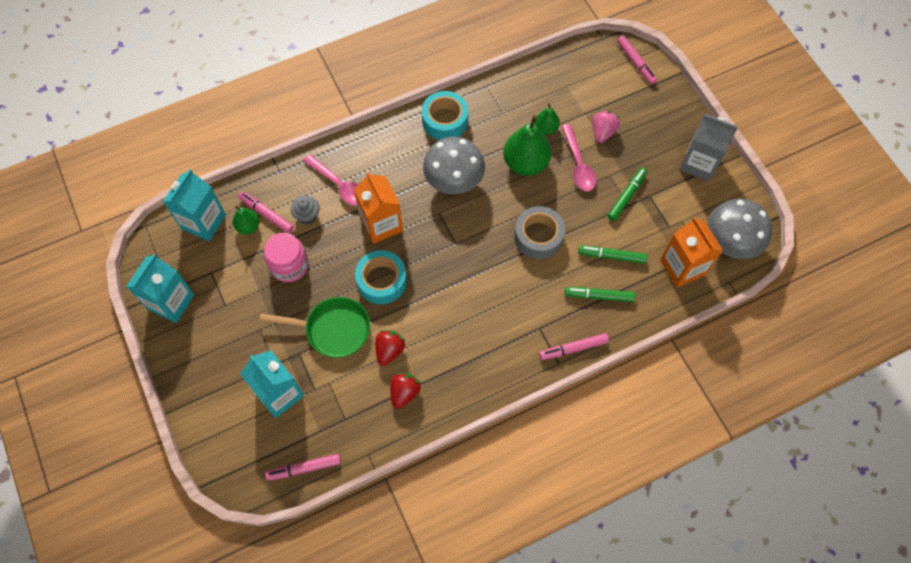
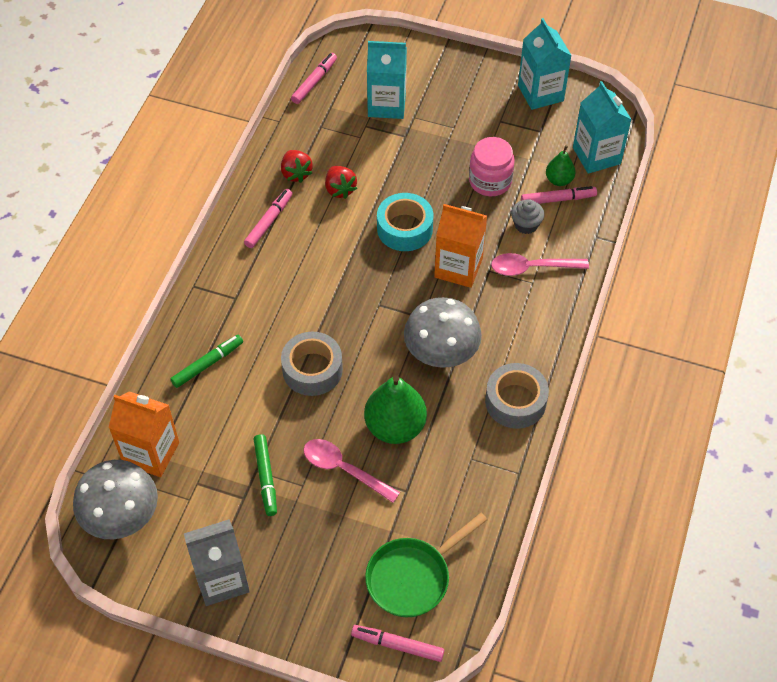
camera: 135 degrees right, 10 degrees down
green pan [260,297,370,358] -> green pan moved to [365,513,487,617]
turquoise tape [422,91,468,140] -> grey tape [485,363,549,429]
green pear [535,103,560,135] -> none
pink marker [539,333,609,360] -> pink marker moved to [244,189,293,248]
green marker [578,245,647,264] -> none
pink strawberry [593,111,620,143] -> none

